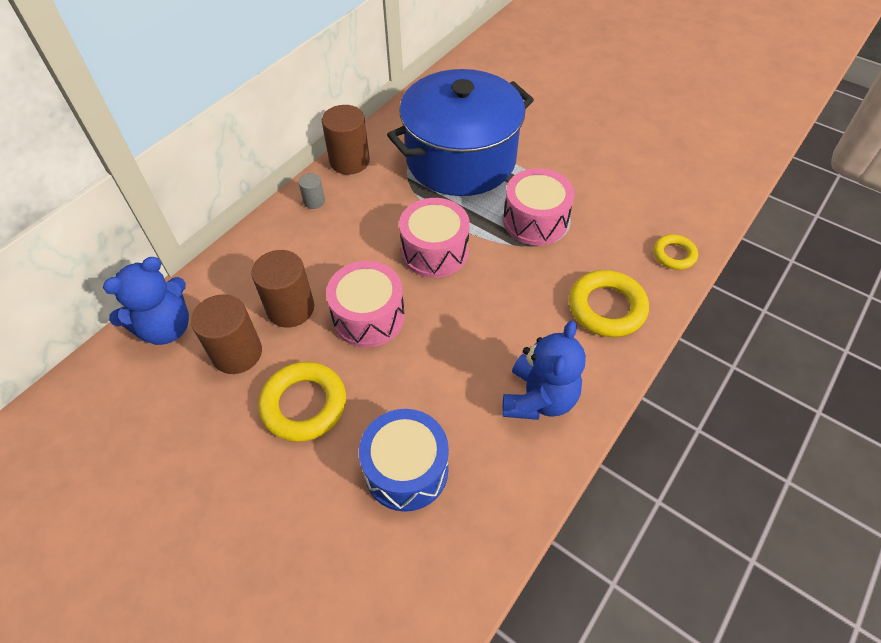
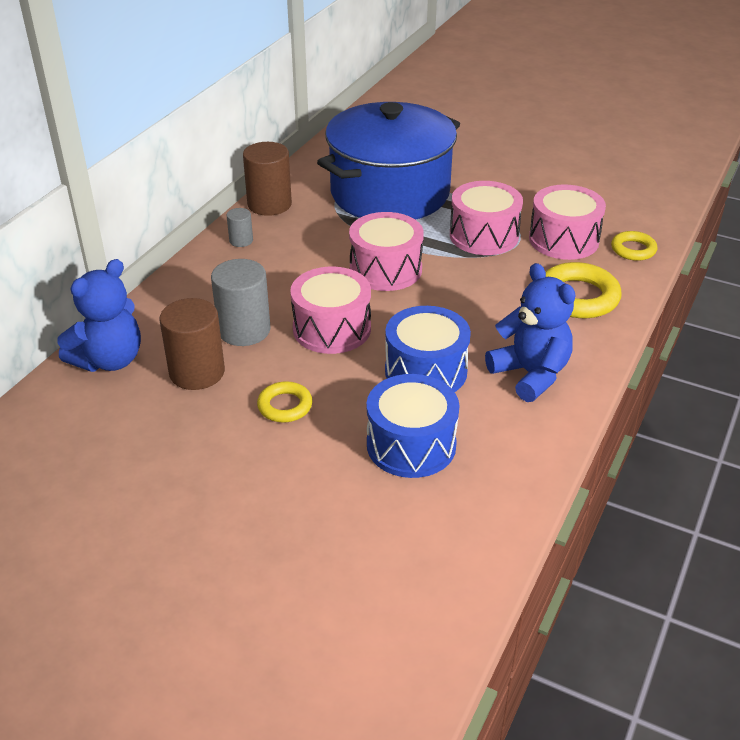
camera: 10 degrees left, 15 degrees down
brown cylinder [251,250,314,328] -> grey cylinder [211,259,271,346]
yellow ring [258,362,346,442] -> yellow ring [257,381,312,423], size x0.59
blue teddy bear [502,321,586,420] -> blue teddy bear turned 45 degrees counterclockwise [485,263,575,402]
none -> blue drum [385,306,471,392]
none -> pink drum [529,184,606,260]

